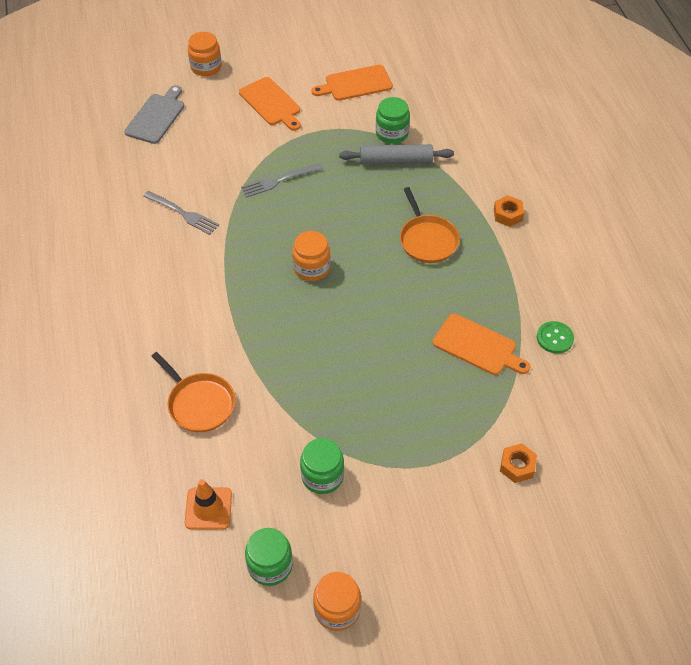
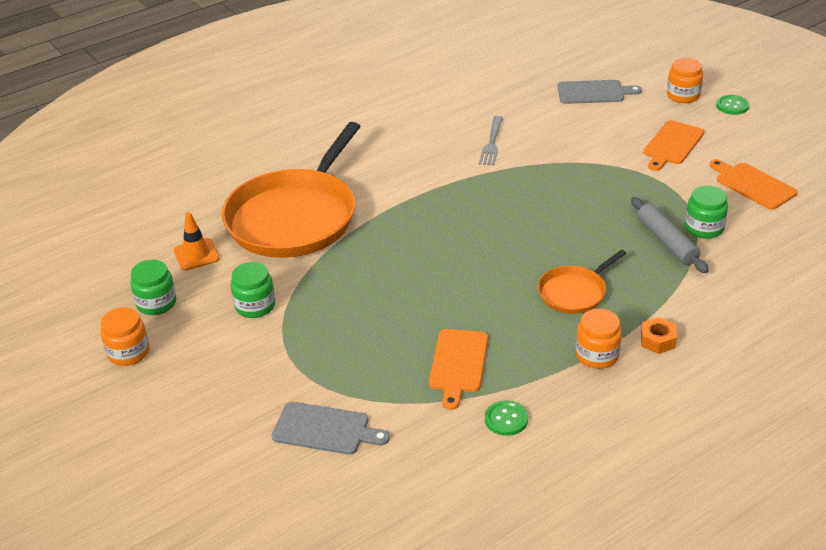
camera: 70 degrees right, 15 degrees down
orange pan [152,352,235,432] -> orange pan [222,122,361,258], size x2.14
grey fork [241,163,324,198] -> none
orange jar [292,231,331,281] -> orange jar moved to [576,309,622,369]
orange nut [500,443,537,483] -> grey cutting board [272,402,390,455]
none -> green button [716,95,749,115]

